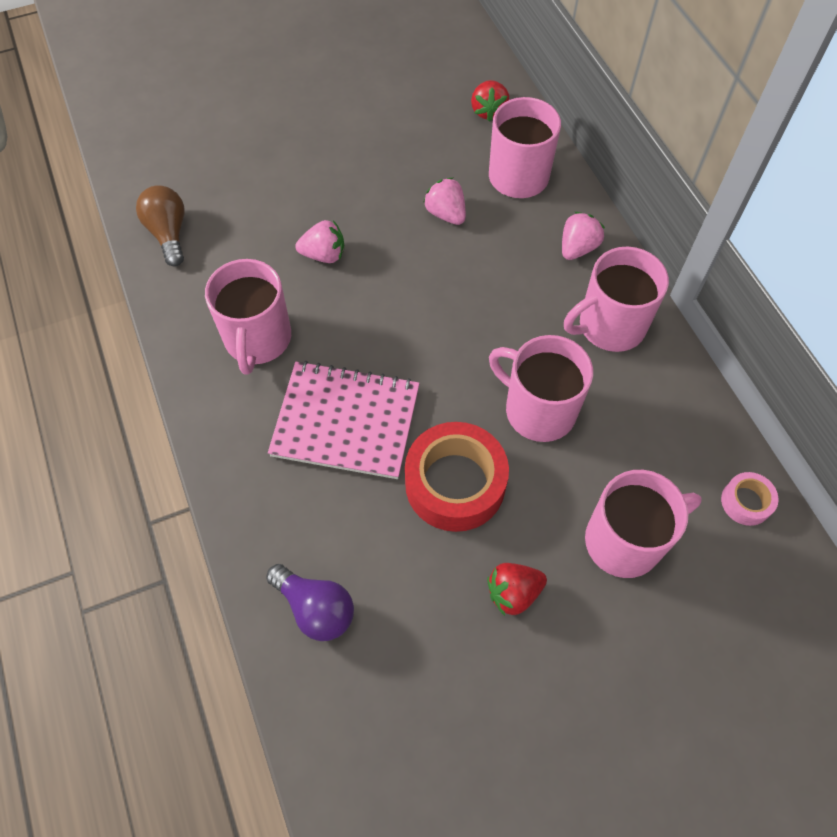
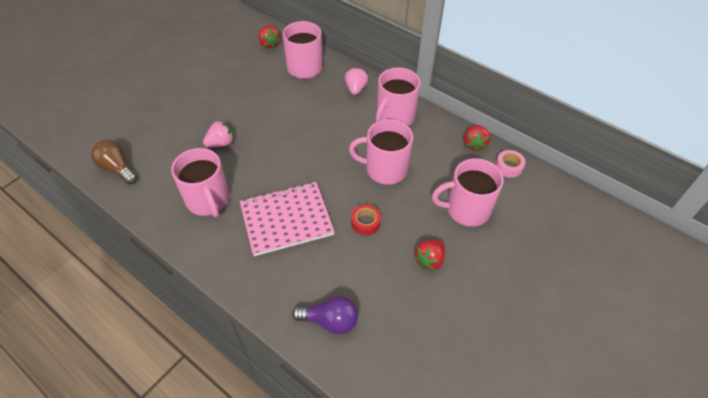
camera: 30 degrees left, 10 degrees down
red tape [405,422,509,532] -> red tape [351,205,381,235], size x0.49
pink strawberry [423,178,466,225] -> none
pink mug [585,470,702,578] -> pink mug turned 135 degrees counterclockwise [432,158,504,226]
none -> red strawberry [464,125,491,152]

